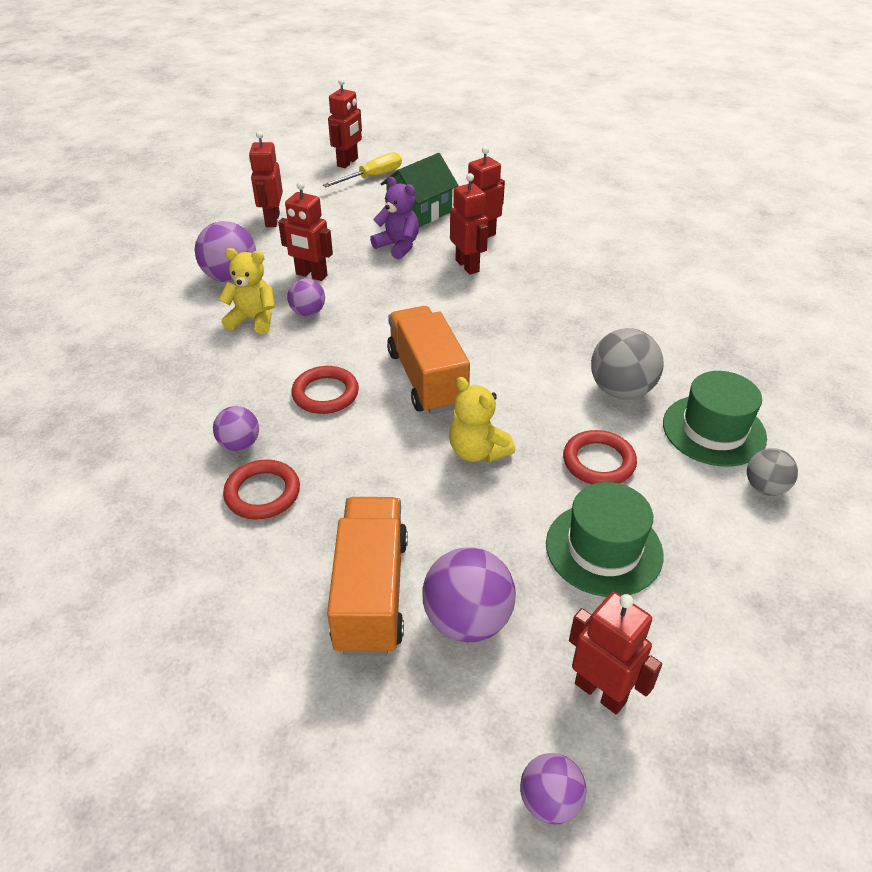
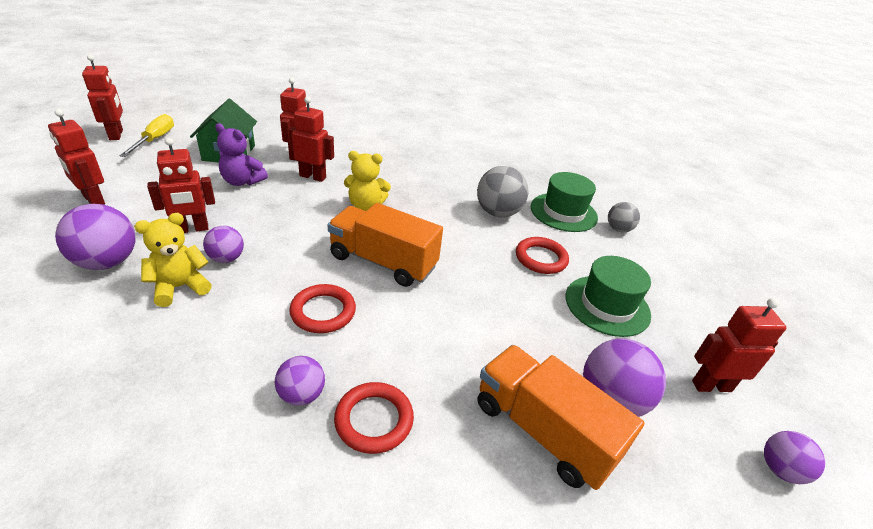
camera: 50 degrees left, 5 degrees down
purple teddy bear [370,177,419,259] -> purple teddy bear turned 150 degrees counterclockwise [215,123,268,186]
yellow teddy bear [449,377,515,462] -> yellow teddy bear moved to [344,151,391,211]

